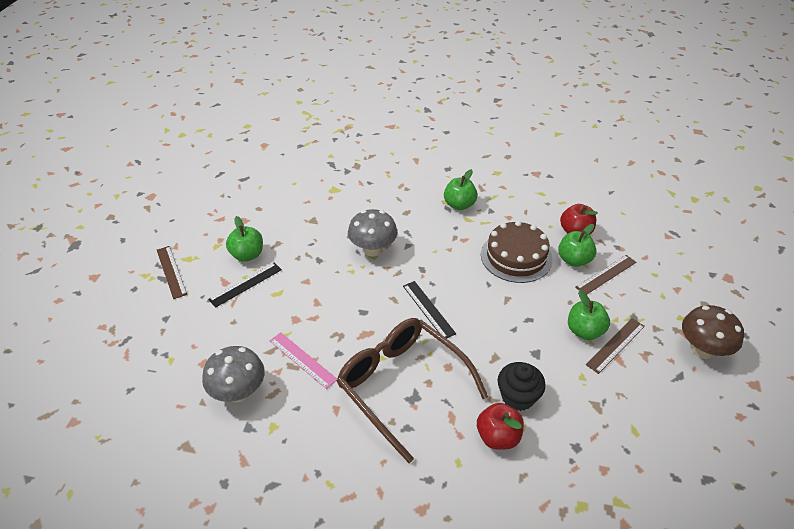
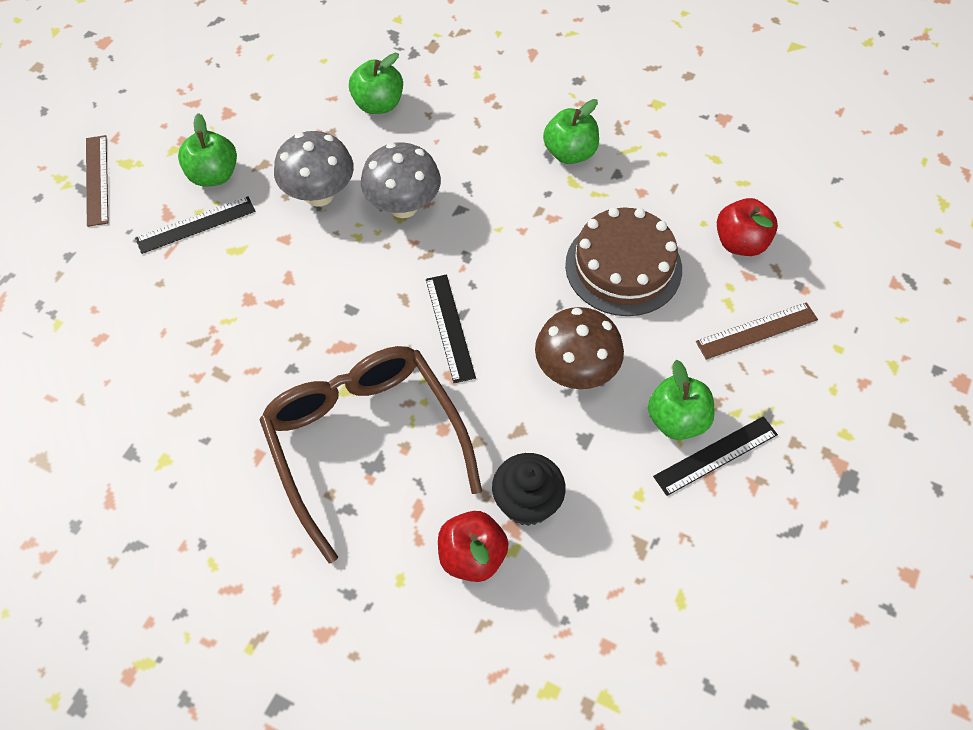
camera: 15 degrees right, 15 degrees up
grey mushroom [202,346,265,402] -> grey mushroom moved to [274,131,354,206]
pink ruler [270,332,337,389] -> none
green apple [558,224,597,267] -> green apple moved to [349,53,403,114]
brown ruler [586,318,645,374] -> black ruler [653,416,778,496]
brown mushroom [682,305,744,359] -> brown mushroom moved to [535,307,624,389]

